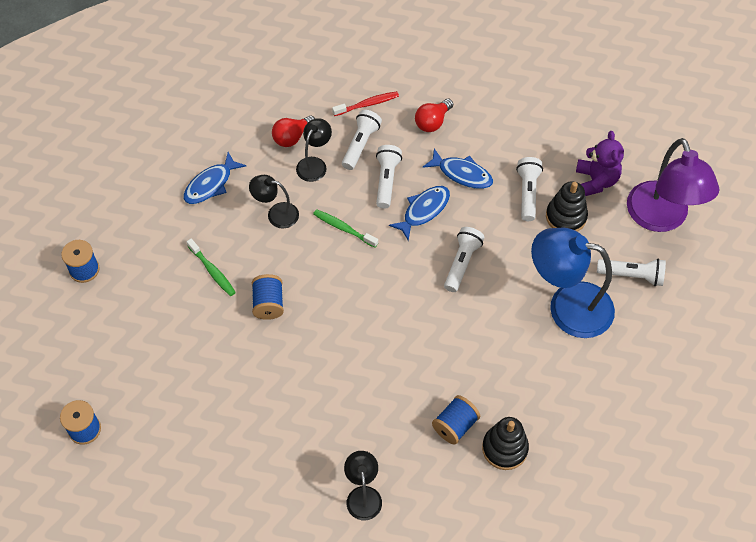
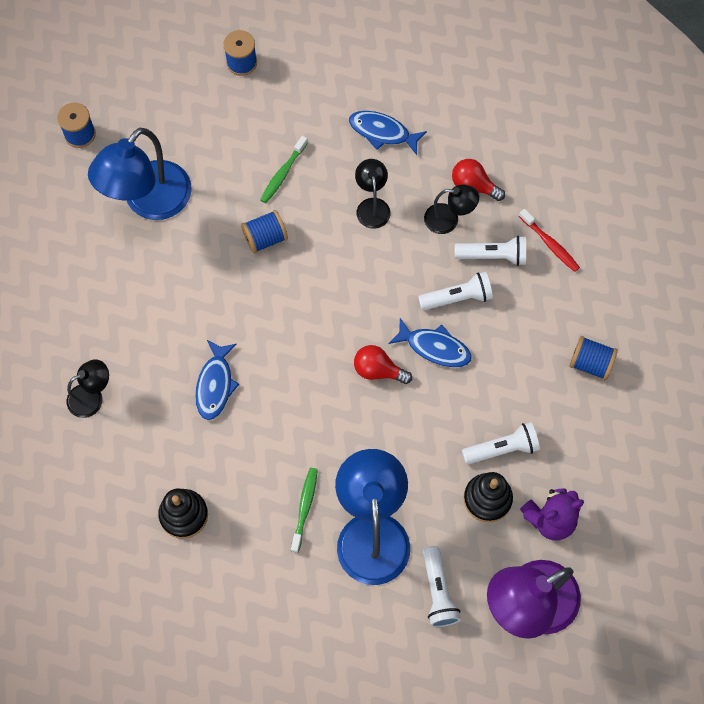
camera: 70 degrees right, 10 degrees up
green toothbrush [313,209,378,248] -> green toothbrush moved to [291,468,318,553]
red light bulb [415,99,453,132] -> red light bulb moved to [354,345,412,384]
blue fish [423,148,493,189] -> blue fish moved to [195,340,239,420]
blue spool [432,395,480,445] -> blue spool moved to [569,336,618,380]
white flashlight [444,227,485,292] -> none
none -> blue lamp [88,128,192,220]

